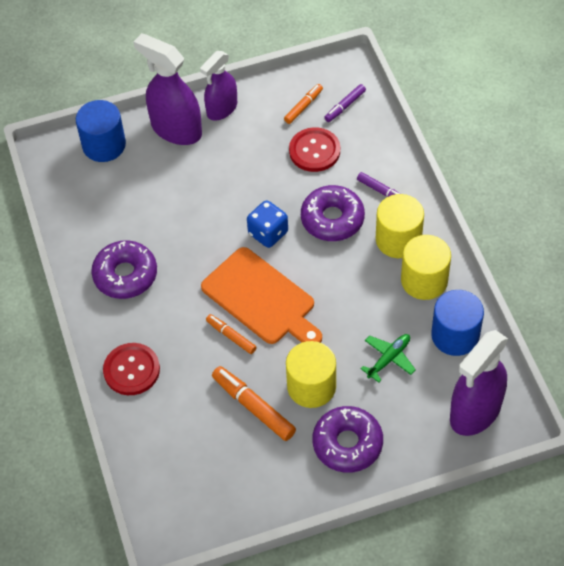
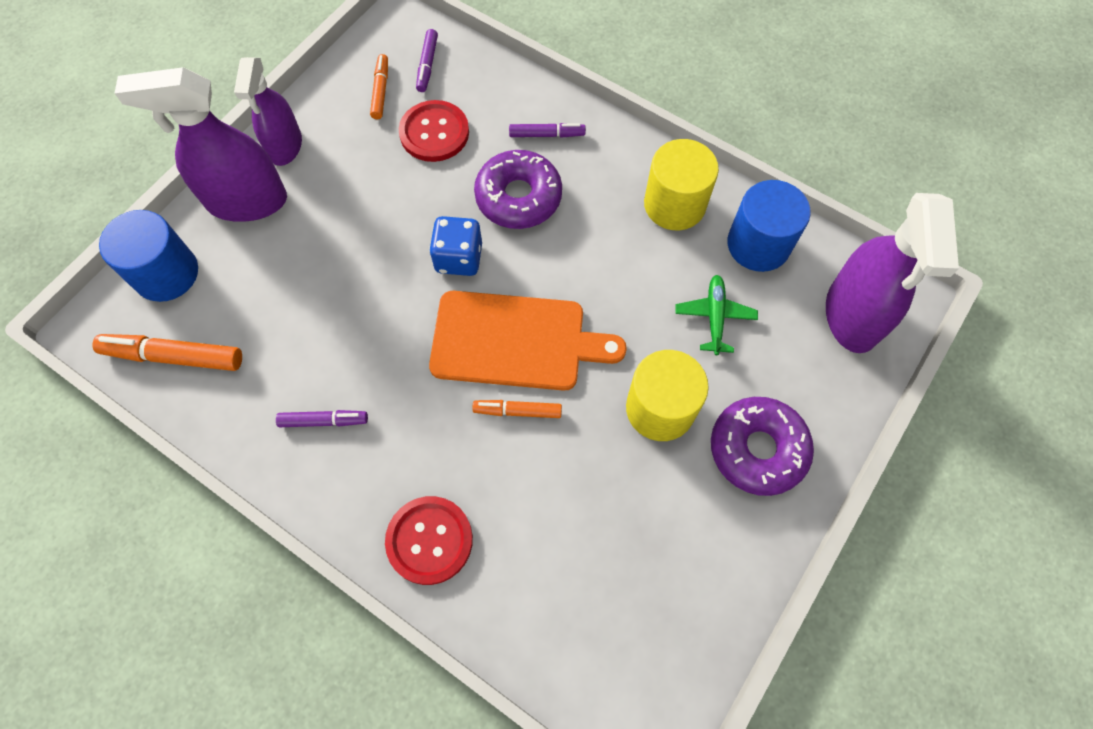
camera: 40 degrees left, 10 degrees up
purple donut [91,240,157,299] -> purple marker [276,410,368,427]
orange marker [212,366,296,441] -> orange marker moved to [93,334,242,371]
yellow cylinder [376,194,424,258] -> none

